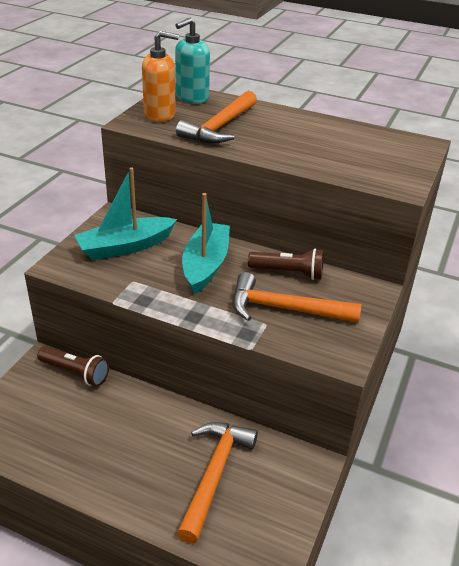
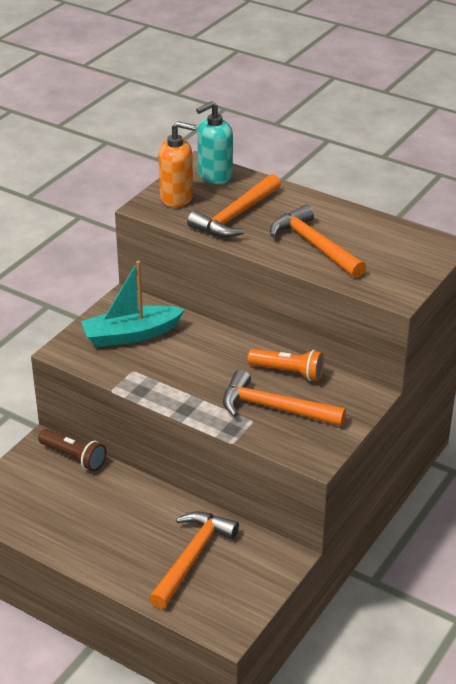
camera: 10 degrees right, 0 degrees up
turquoise boat [182,193,230,294] -> none
brown flashlight [248,249,324,280] -> orange flashlight [247,349,324,381]
none -> orange hammer [270,205,366,278]

